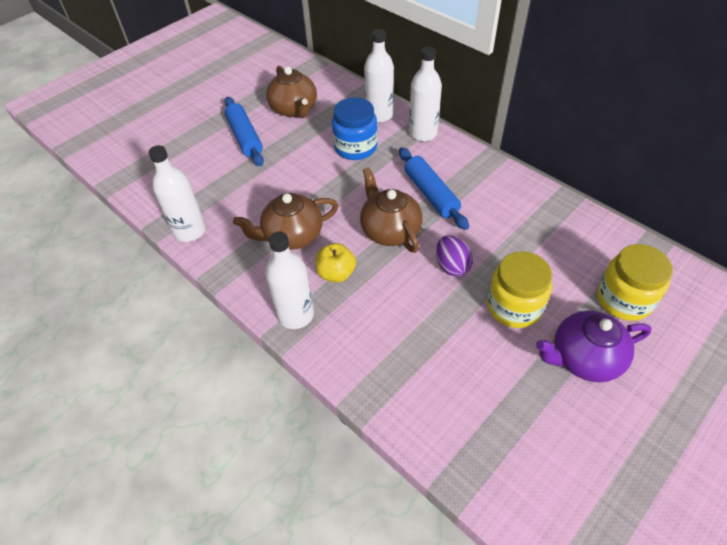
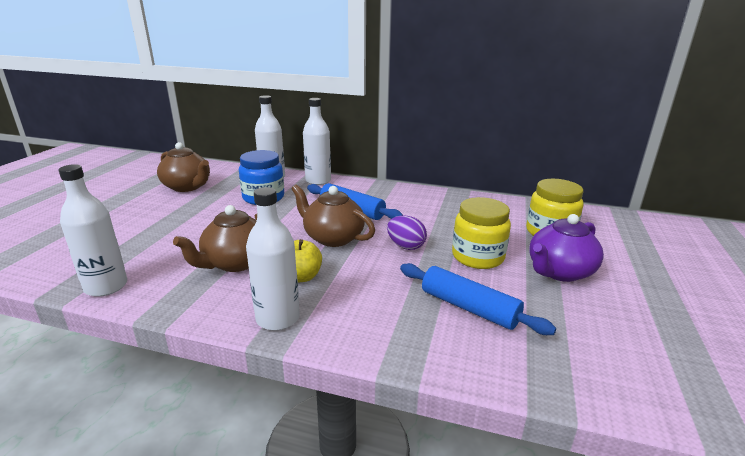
camera: 30 degrees left, 25 degrees down
blue rolling pin [225,97,264,166] -> blue rolling pin moved to [400,263,556,335]

